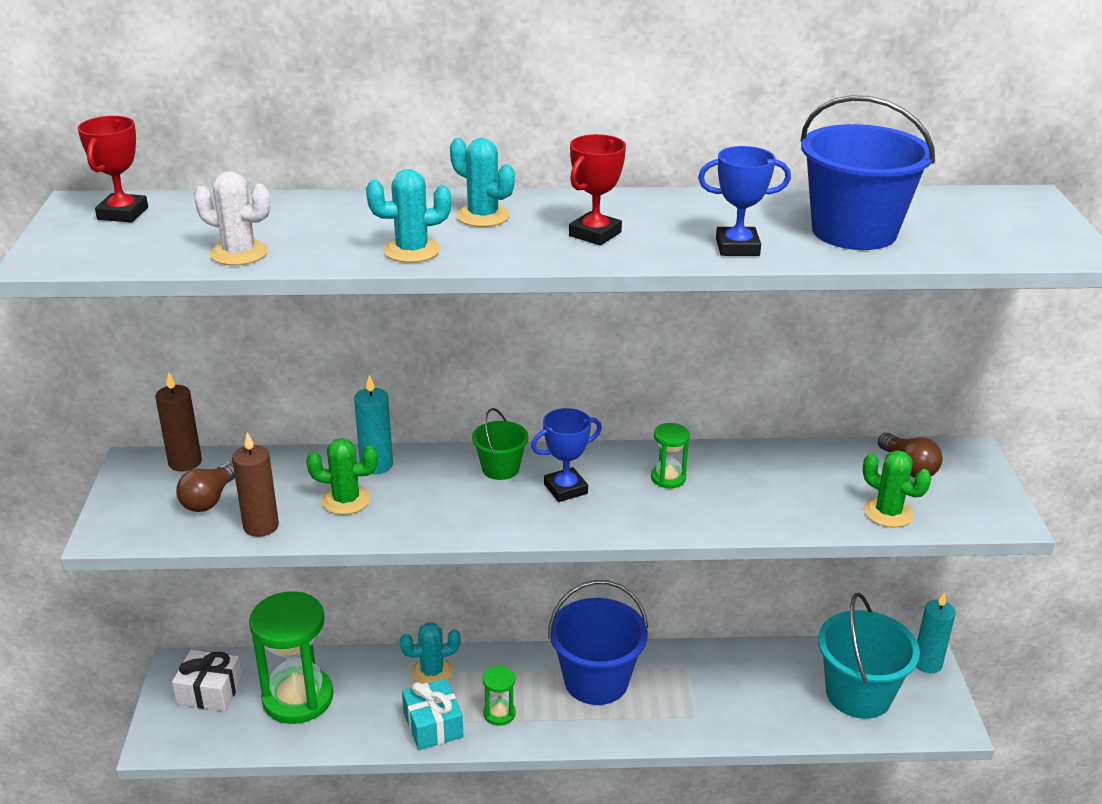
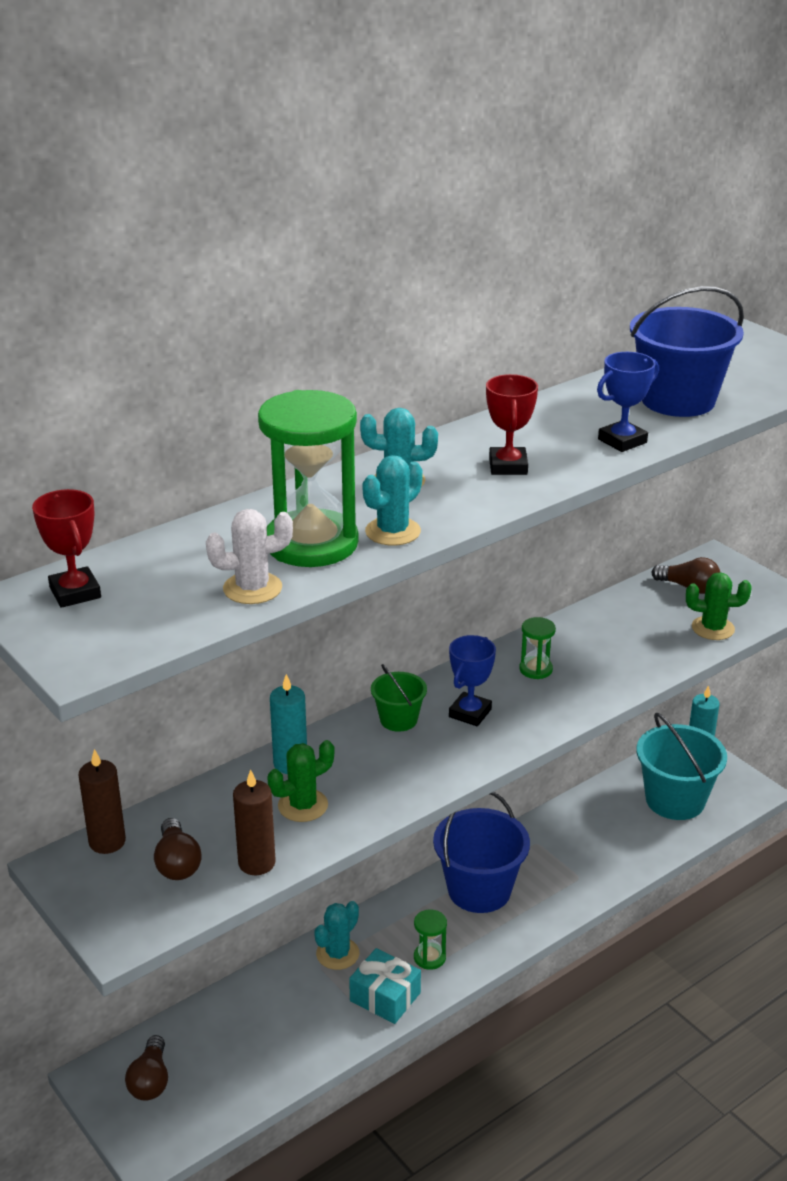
camera: 35 degrees left, 0 degrees up
white gift [172,650,242,711] -> brown light bulb [125,1035,168,1101]
green hourglass [249,591,333,724] -> green hourglass moved to [258,390,359,567]

